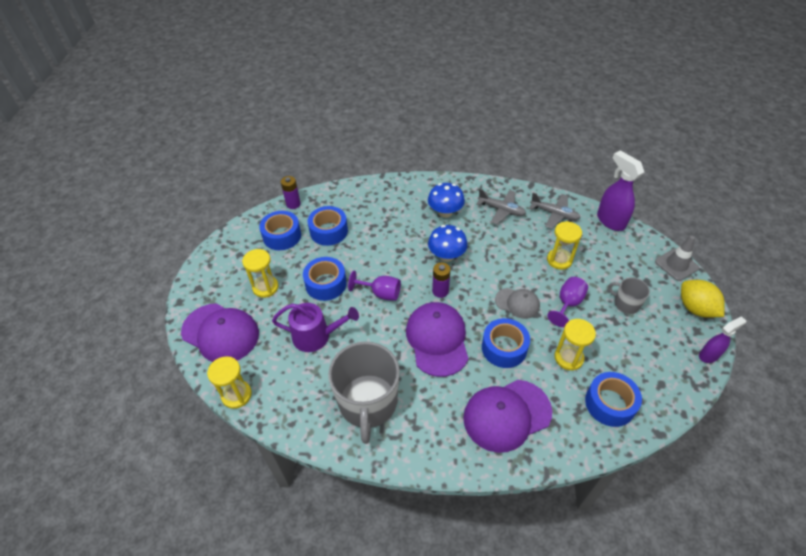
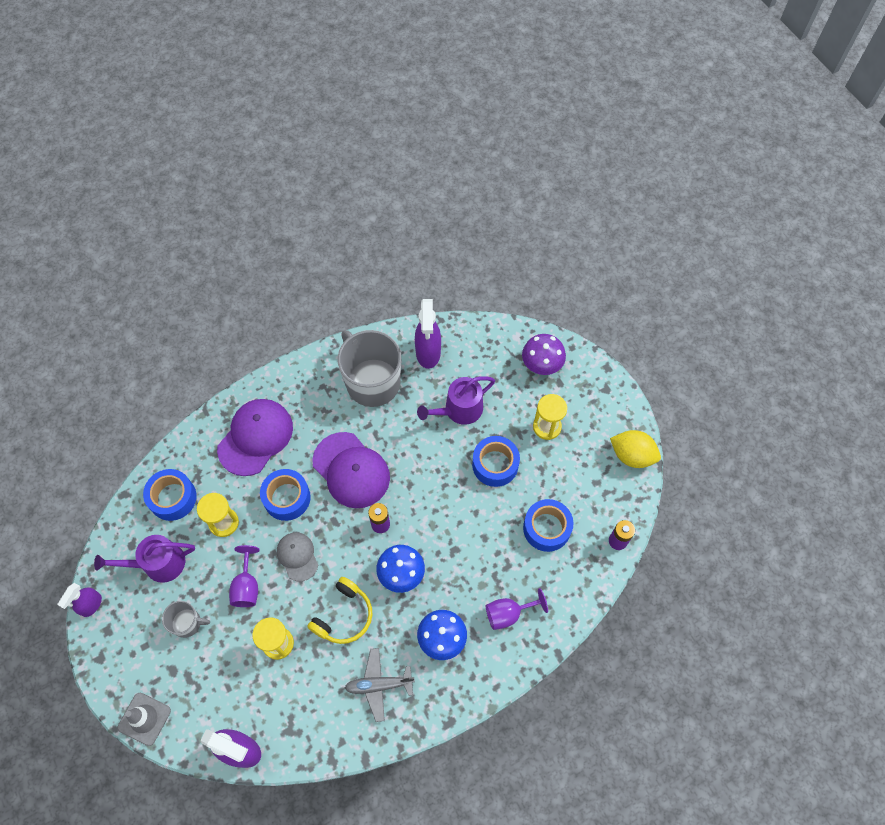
camera: 145 degrees right, 15 degrees up
purple cap [181,303,259,362] -> purple mushroom [522,334,566,375]
yellow hourglass [207,356,252,409] -> none
blue tape [259,211,301,250] -> none
purple goblet [348,270,401,301] -> purple goblet moved to [486,588,548,630]
grey cap [495,288,540,319] -> grey cap turned 75 degrees clockwise [277,532,318,581]
grey plane [529,193,580,229] -> none
yellow lemon [681,280,725,318] -> yellow lemon moved to [610,430,661,468]
none -> purple watering can [94,535,195,583]
none -> yellow headphones [307,577,373,644]
none -> purple spray bottle [415,299,441,369]

